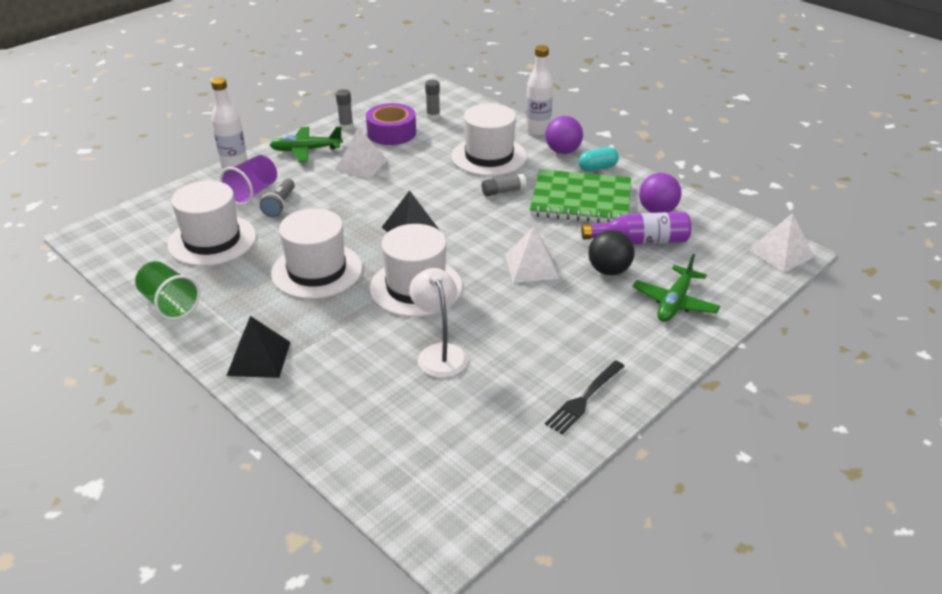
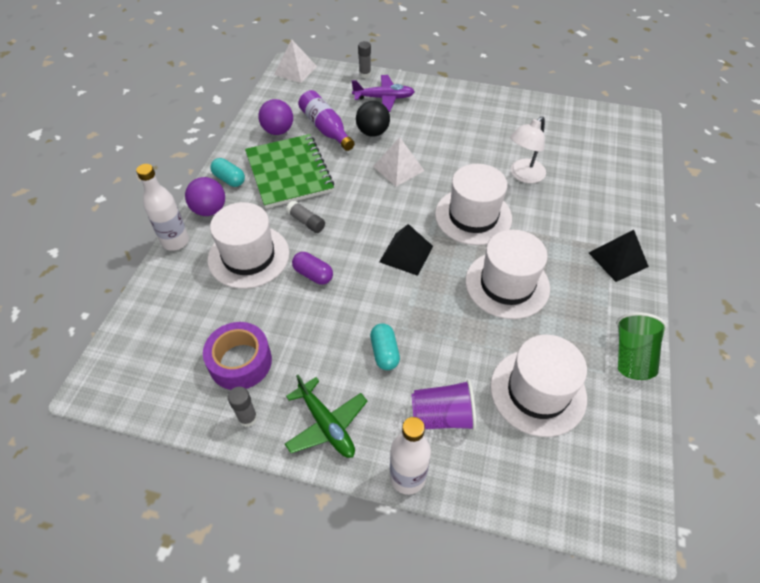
camera: 120 degrees left, 15 degrees up
grey flashlight [260,179,295,217] -> none
white pyramid [335,128,388,179] -> none
grey glue stick [425,80,440,120] -> grey glue stick moved to [358,41,371,78]
black fork [545,360,625,435] -> none
green plane [633,254,720,322] -> purple plane [352,75,415,112]
none -> purple capsule [292,252,333,285]
none -> turquoise capsule [370,323,400,370]

